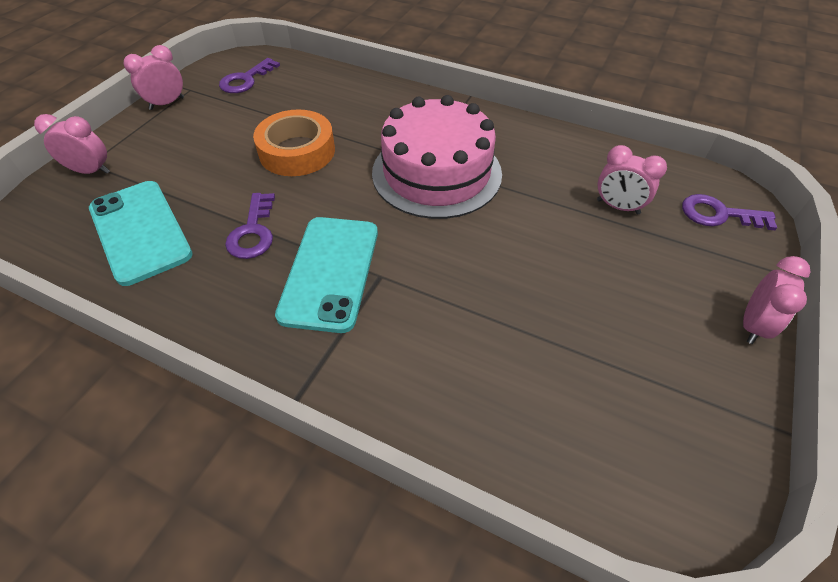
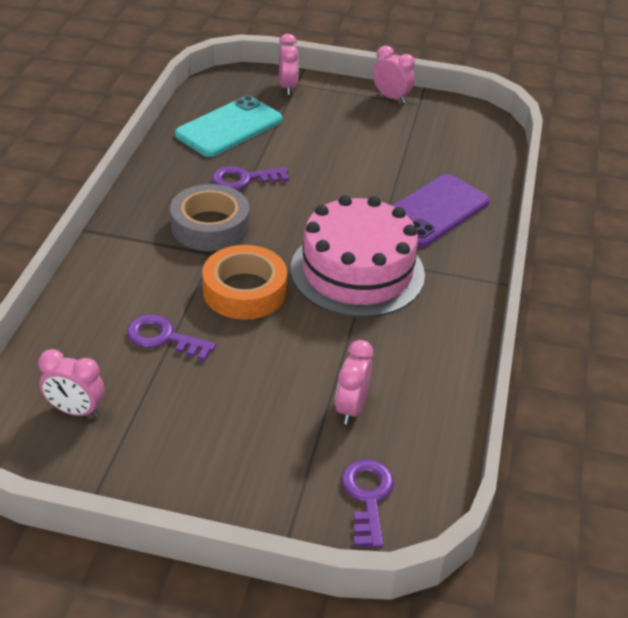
camera: 75 degrees right, 10 degrees down
purple key [219,58,280,93] -> purple key moved to [127,314,216,361]
orange tape [253,109,335,176] -> orange tape moved to [202,245,287,320]
turquoise phone [275,217,378,333] -> grey tape [170,184,249,251]
pink clock [743,256,811,344] -> pink clock moved to [38,349,104,417]
none -> purple phone [392,174,490,247]

